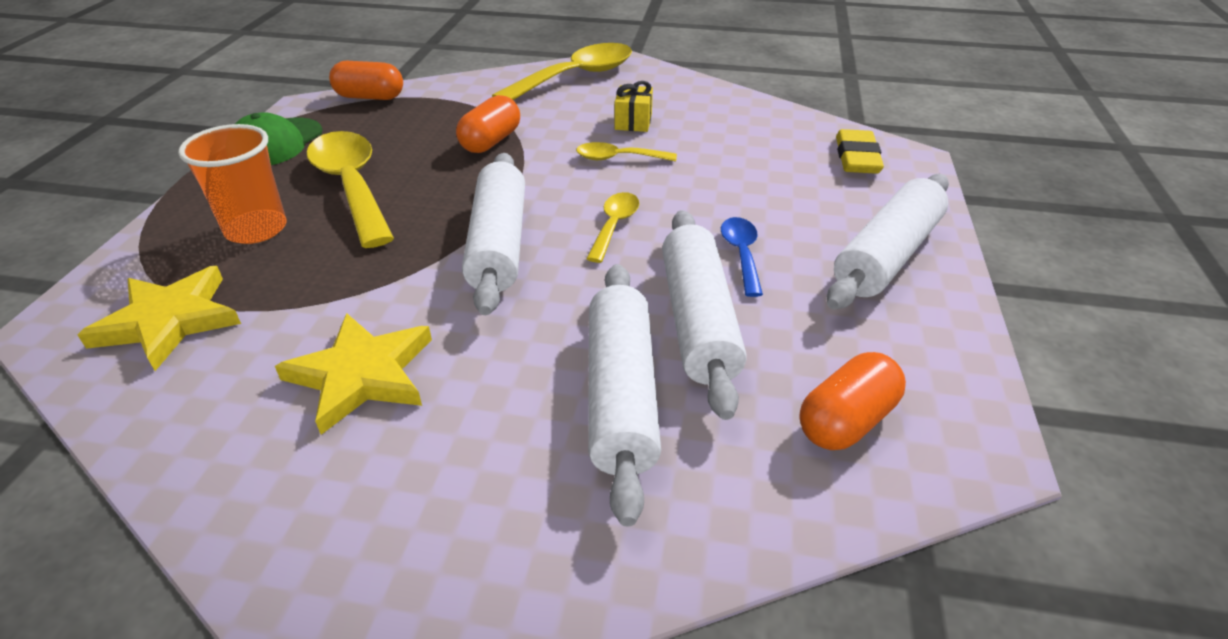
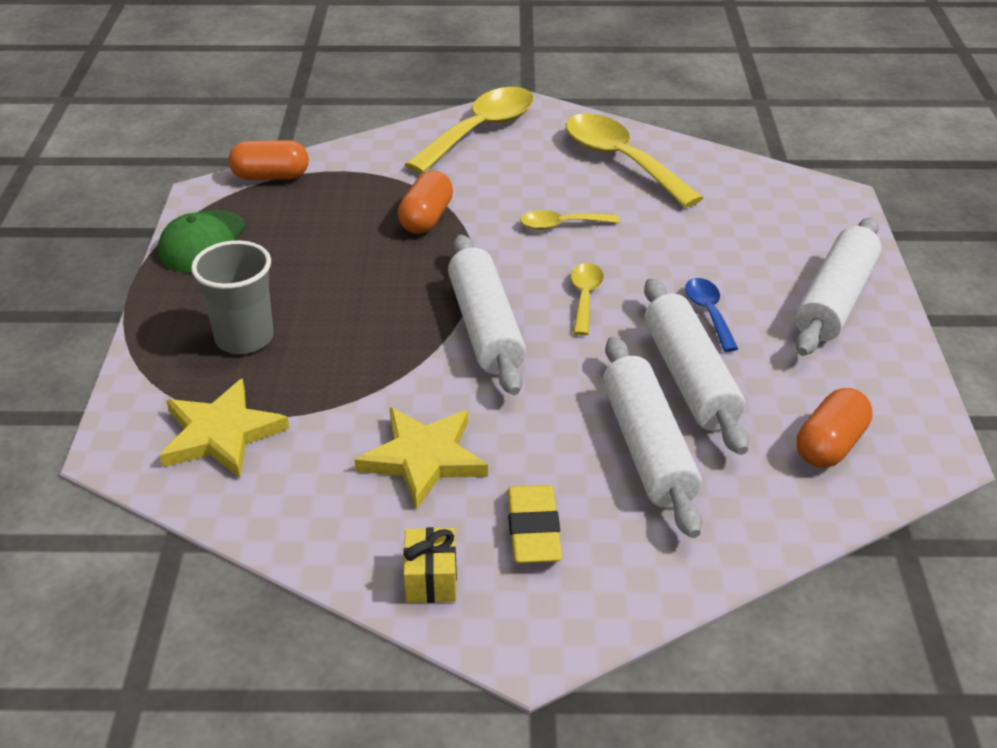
camera: 10 degrees left, 0 degrees up
orange cup [178,124,286,244] -> grey cup [191,240,274,354]
yellow spoon [307,131,394,248] -> yellow spoon moved to [566,114,703,208]
yellow gift [615,81,653,132] -> yellow gift moved to [403,527,457,603]
yellow eraser [836,129,884,174] -> yellow eraser moved to [507,485,562,563]

